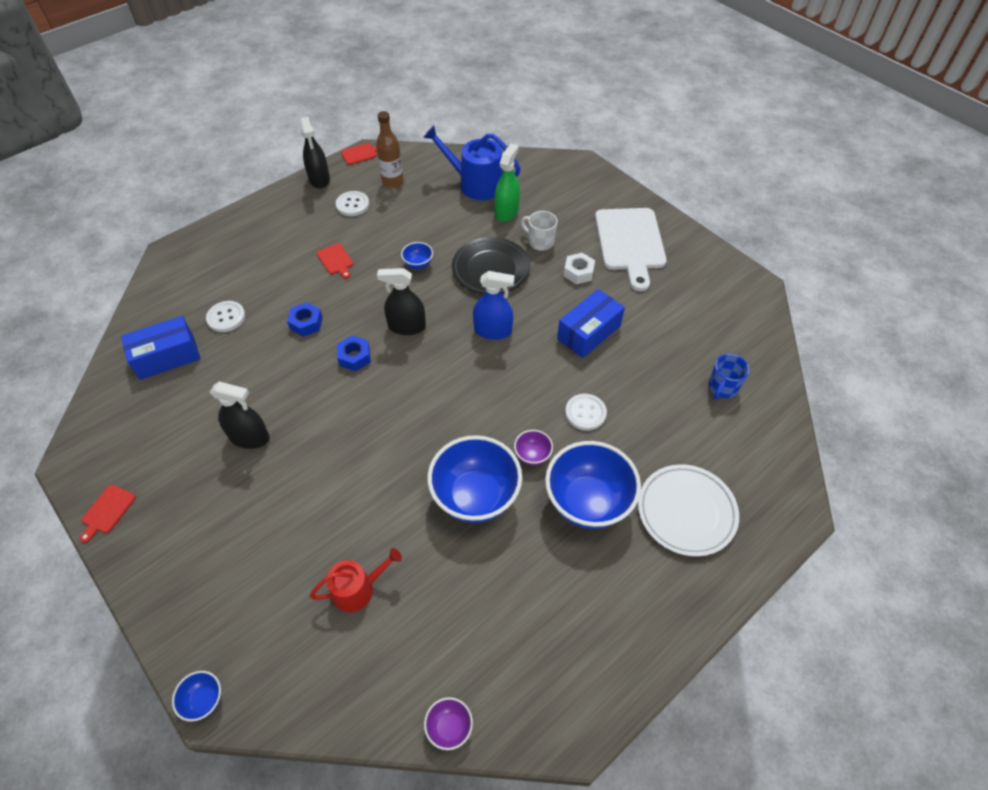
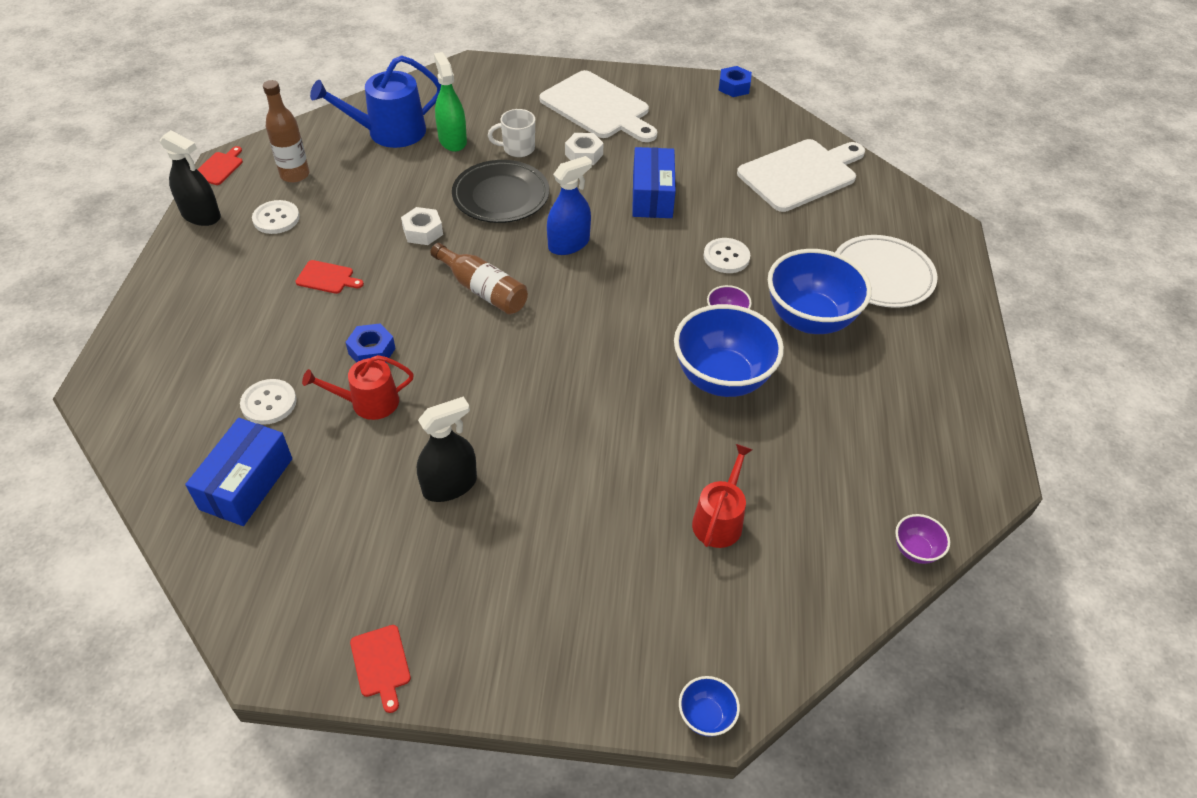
camera: 45 degrees left, 5 degrees down
blue nut [337,335,371,371] -> blue nut moved to [718,66,752,97]
black spray bottle [377,268,426,335] -> brown bottle [430,243,528,314]
blue bowl [401,242,433,269] -> white nut [401,207,443,245]
blue mug [708,354,749,400] -> white cutting board [737,139,865,212]
none -> red watering can [302,355,414,420]

